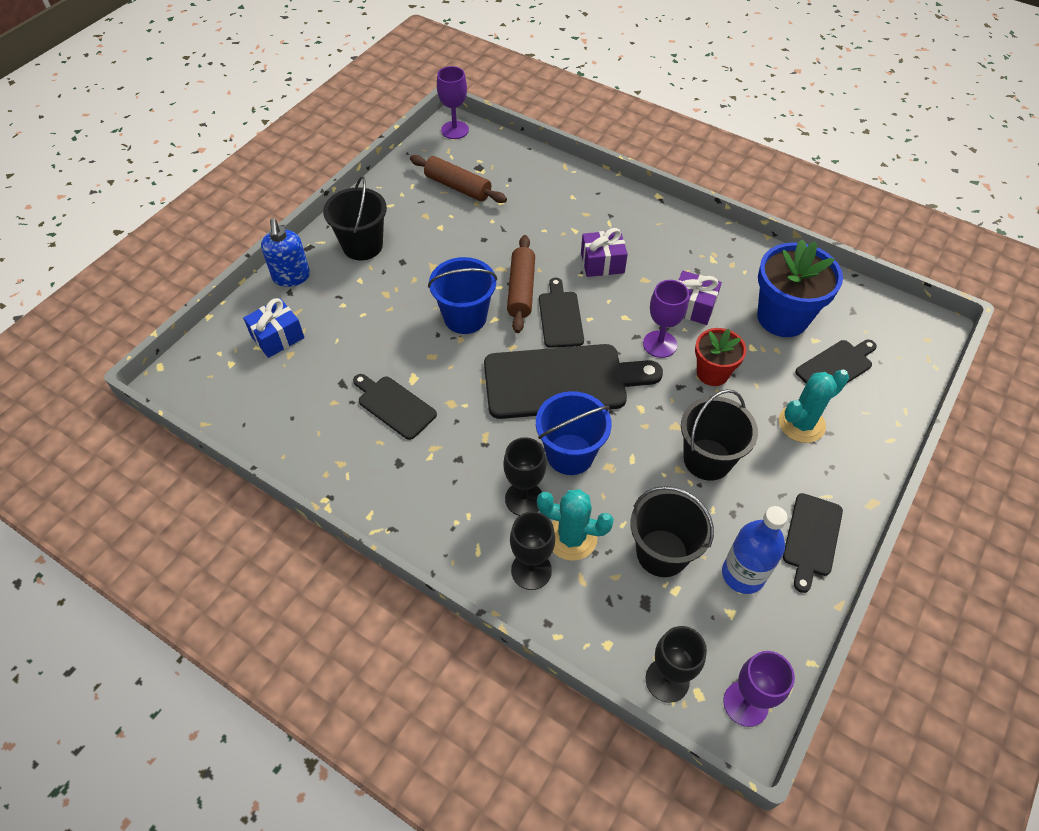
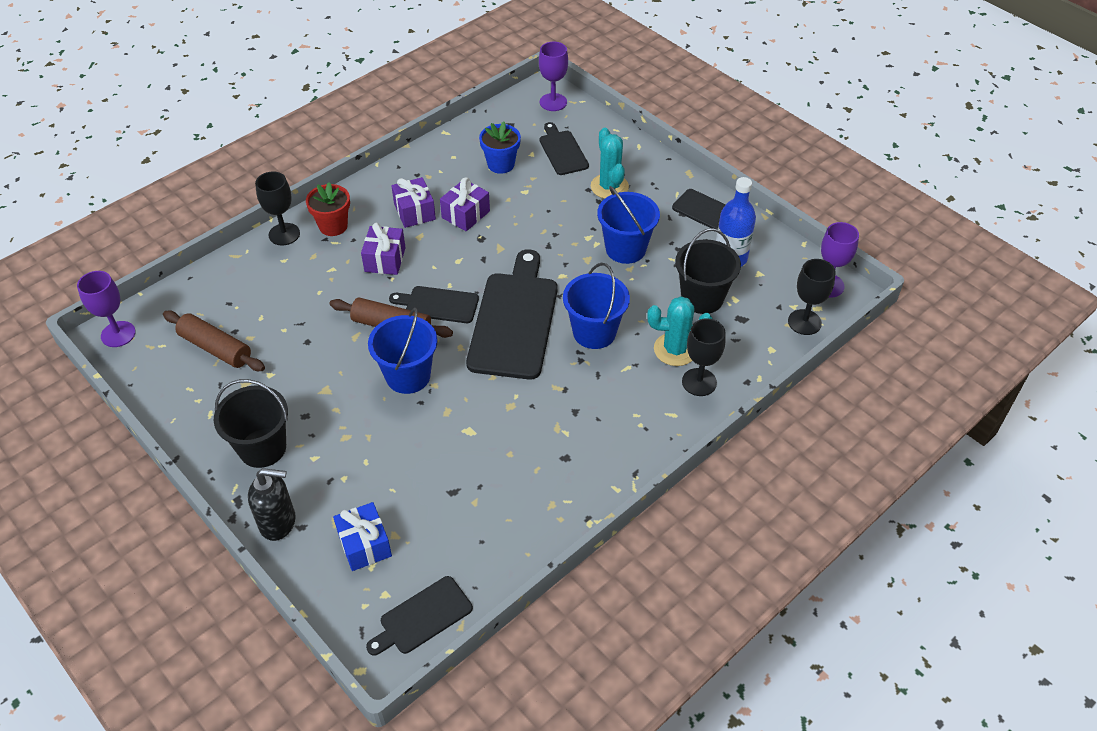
camera: 75 degrees left, 5 degrees down
blue soap dispenser [261,218,310,287] -> black soap dispenser [248,468,296,541]
black cutting board [353,374,437,440] -> black cutting board moved to [366,576,473,655]
brown rolling pin [410,155,507,203] -> brown rolling pin turned 75 degrees clockwise [163,310,265,371]
black goblet [503,437,546,516] -> black goblet moved to [255,171,300,245]
turquoise cactus [537,489,614,561] -> turquoise cactus turned 60 degrees clockwise [647,296,712,366]
purple goblet [643,280,689,358] -> purple goblet moved to [539,42,568,111]
black bucket [681,389,758,481] -> blue bucket [597,186,660,264]
red flower pot [695,328,747,386] -> red flower pot moved to [306,182,350,236]
blue flower pot [757,239,843,337] -> blue flower pot [479,121,521,174], size x0.60
none -> purple gift [391,177,436,228]

